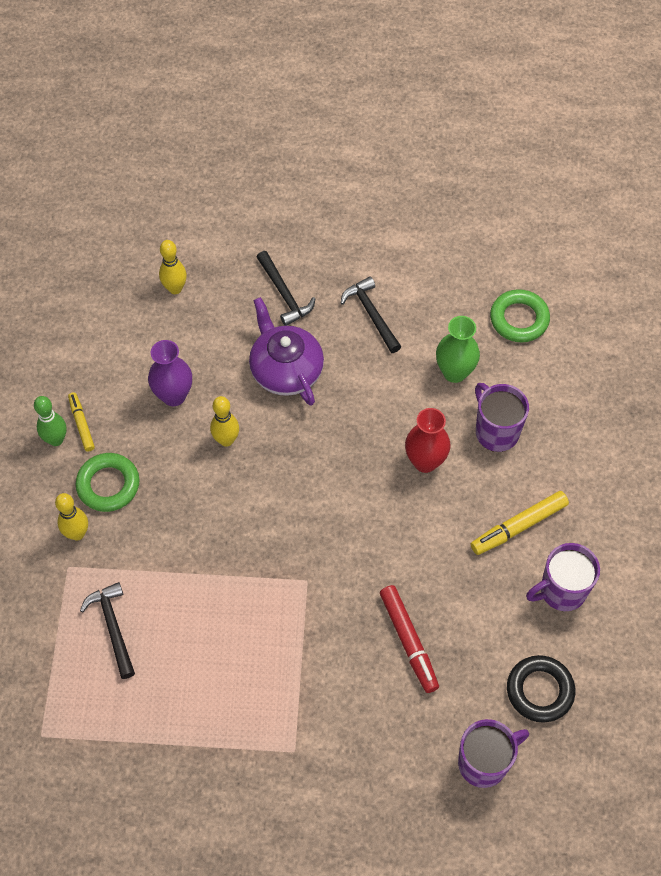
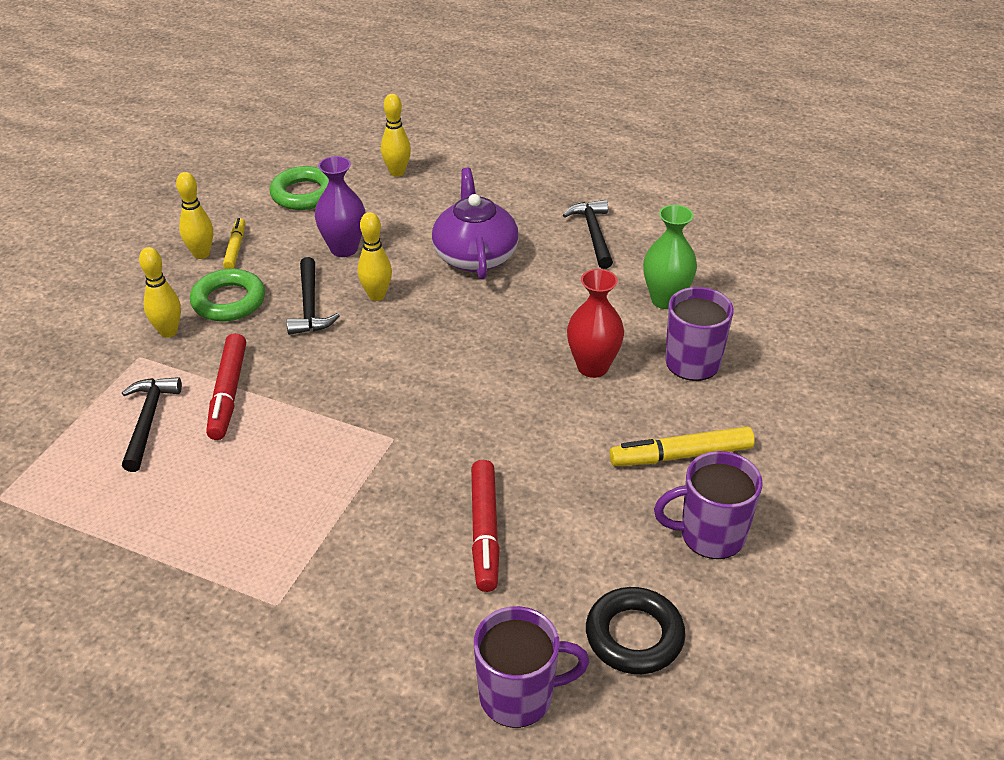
camera: 20 degrees right, 20 degrees down
green bowling pin [34,396,67,446] -> yellow bowling pin [176,172,213,259]
black hammer [257,251,315,326] -> black hammer moved to [287,257,340,335]
green ring [490,289,550,342] -> green ring moved to [270,166,329,210]
none -> red marker [206,333,246,440]

